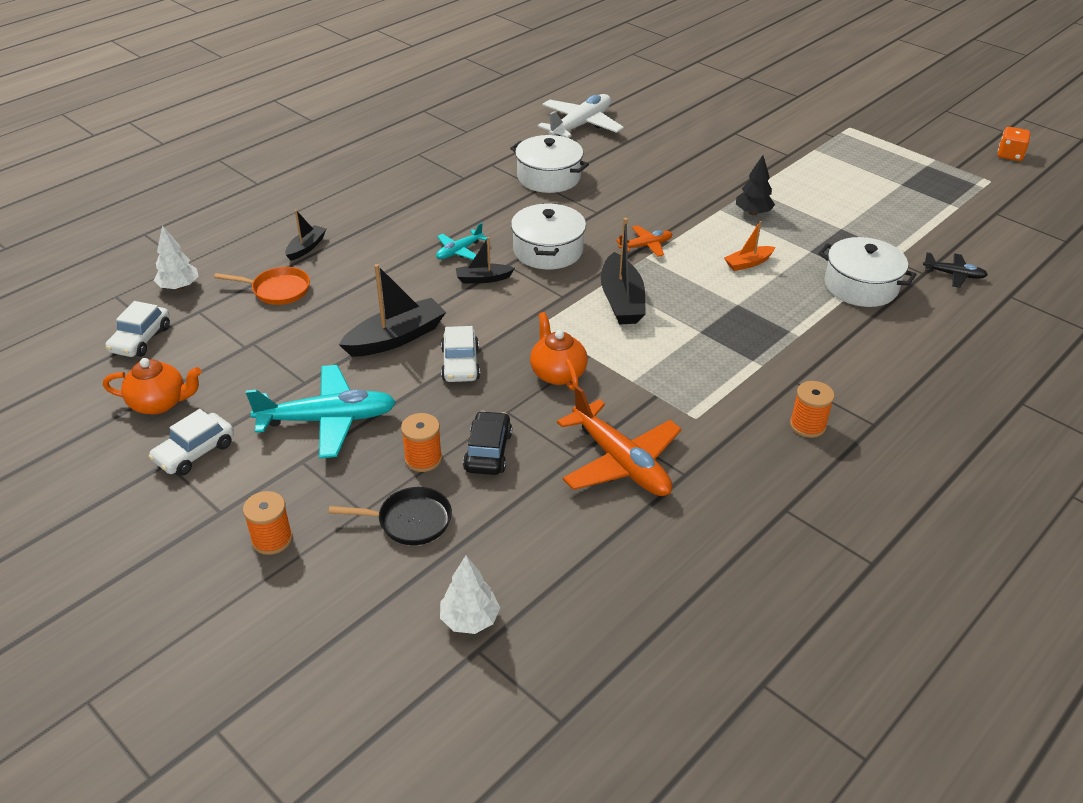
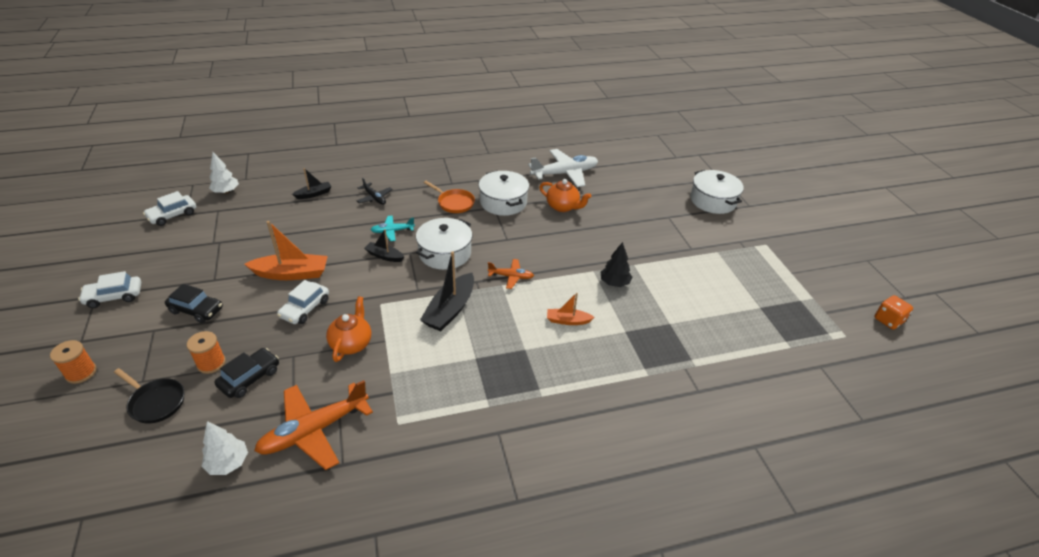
camera: 30 degrees right, 0 degrees up
orange teapot [103,358,202,415] -> orange teapot moved to [539,179,591,212]
orange pan [214,267,310,305] -> orange pan moved to [424,181,475,213]
turquoise plane [246,365,396,458] -> black car [165,284,223,323]
black boat [339,264,446,357] -> orange boat [244,221,328,280]
white tree [440,556,500,634] -> white tree moved to [202,421,248,475]
orange plane [557,385,682,496] -> orange plane turned 60 degrees clockwise [254,380,373,470]
orange spool [790,381,835,438] -> none
white pot [818,237,917,307] -> white pot moved to [690,170,744,214]
black plane [923,252,988,288] -> black plane moved to [357,178,393,205]

